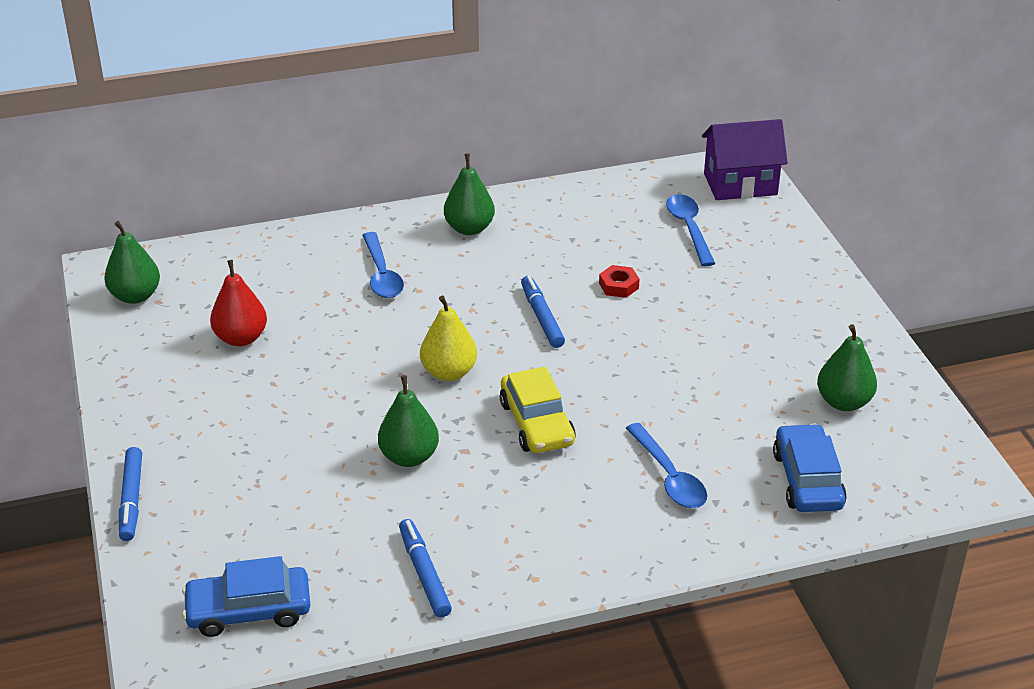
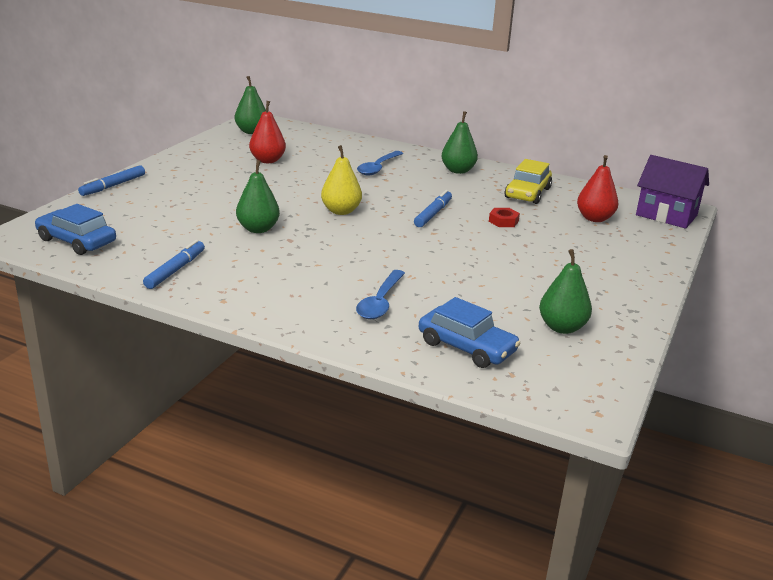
camera: 40 degrees right, 10 degrees down
yellow car [500,367,576,453] -> yellow car moved to [505,159,552,204]
blue spoon [666,194,715,266] -> red pear [577,155,618,222]
blue car [773,423,847,512] -> blue car turned 90 degrees clockwise [419,297,520,368]

